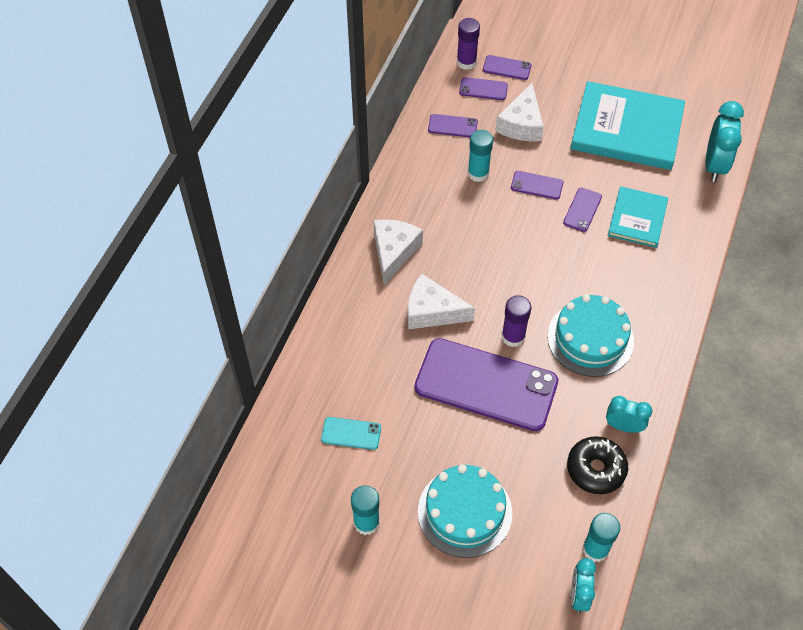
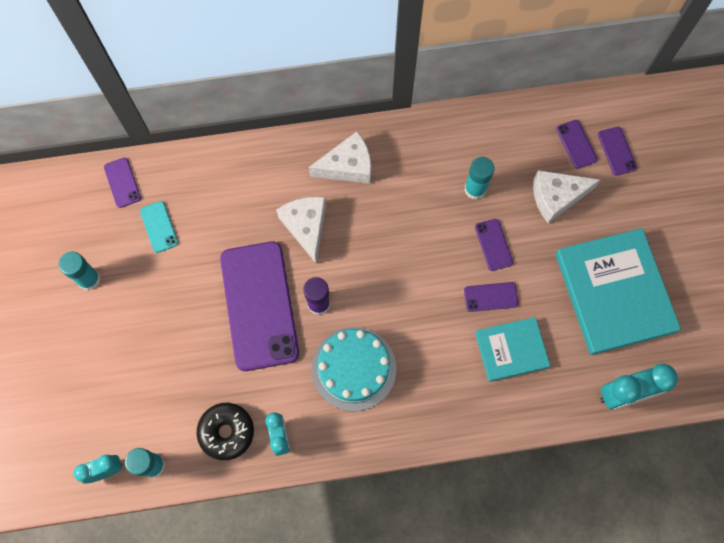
camera: 60 degrees right, 15 degrees up
turquoise cake [418,464,512,558] -> none
purple phone [428,114,478,137] -> purple phone moved to [104,158,141,208]
purple glue stick [457,18,480,70] -> none

